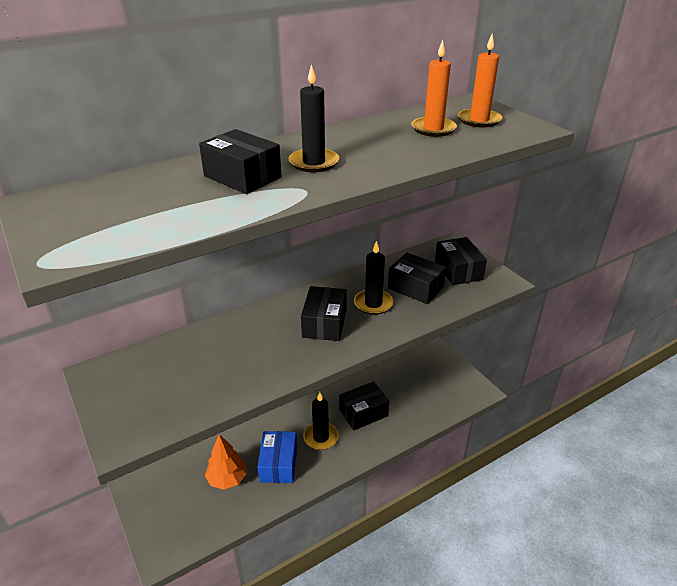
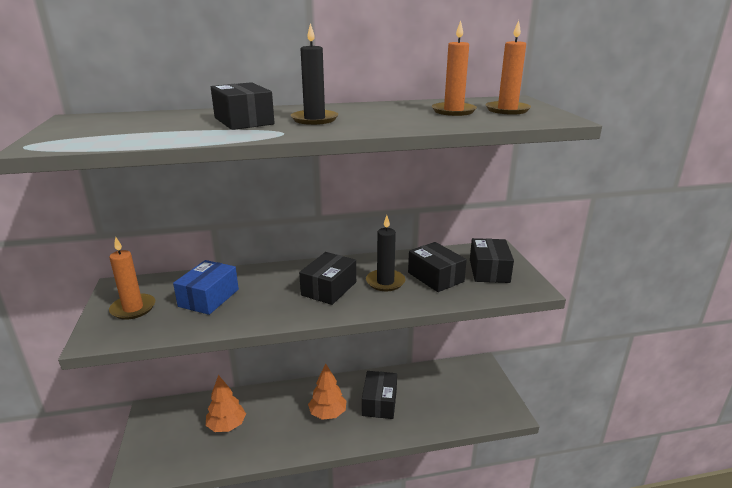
camera: 20 degrees right, 10 degrees down
blue box [258,431,297,483] -> blue box moved to [173,260,239,315]
black candle [303,392,339,450] -> orange tree [308,364,346,420]
black box [339,381,389,430] -> black box turned 75 degrees counterclockwise [362,371,397,419]
none -> orange candle [109,236,155,320]

